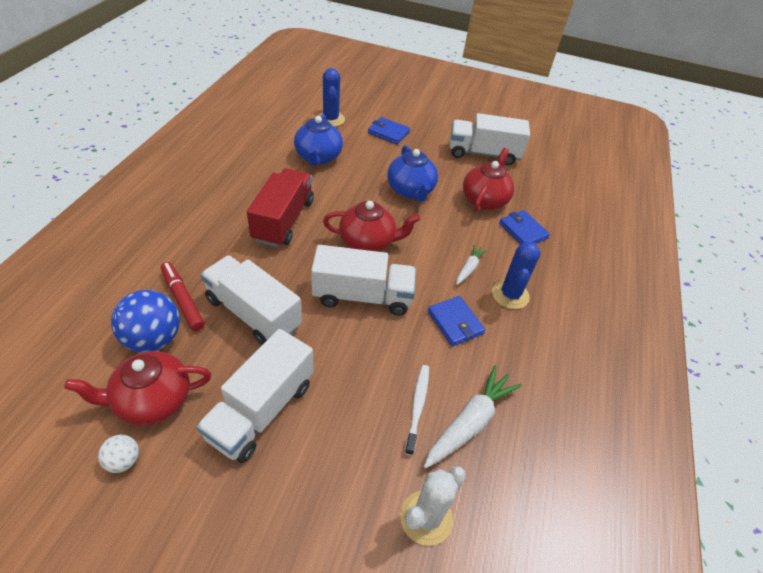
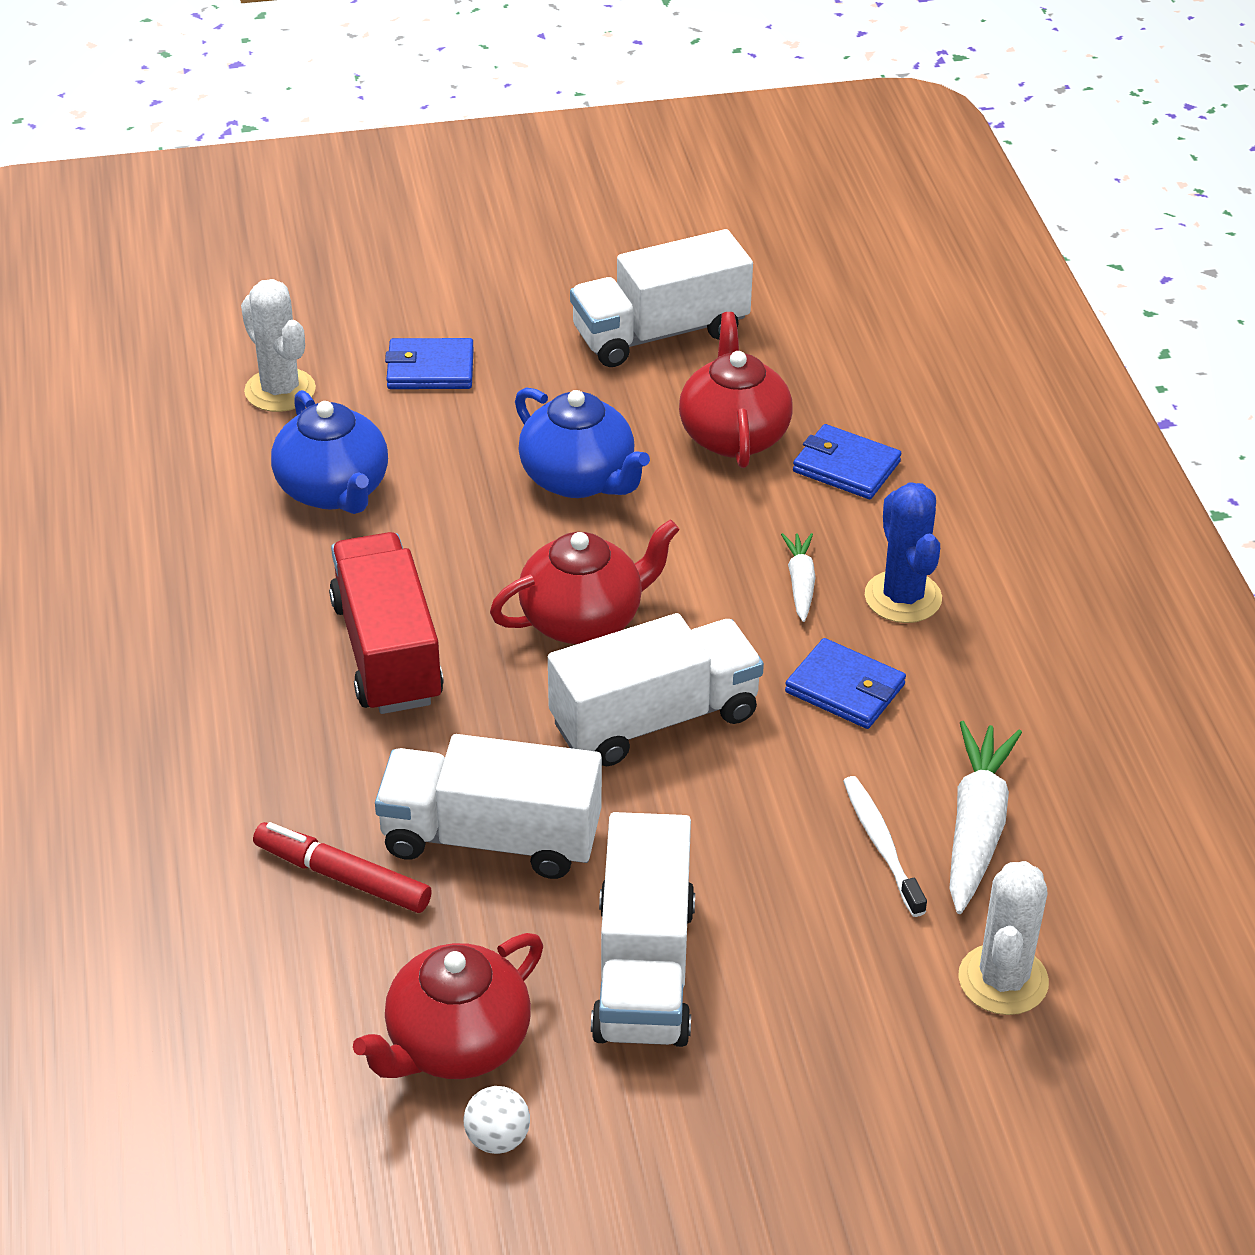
camera: 25 degrees left, 5 degrees down
blue ball [111,290,180,353] -> none
blue cactus [318,68,345,127] -> white cactus [241,279,316,412]

